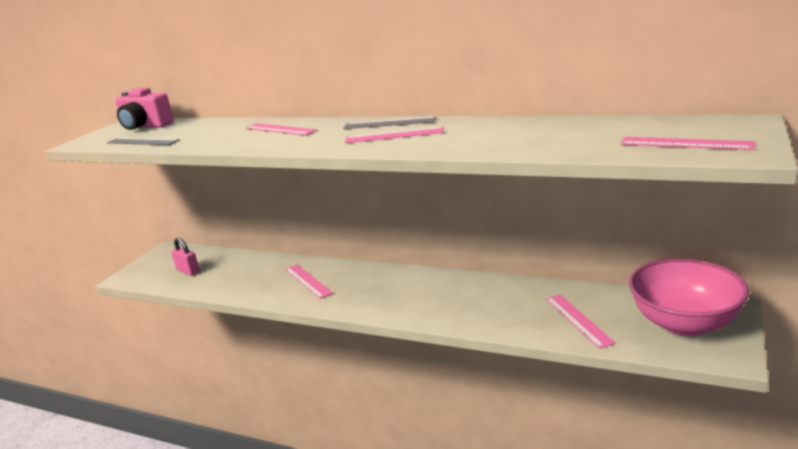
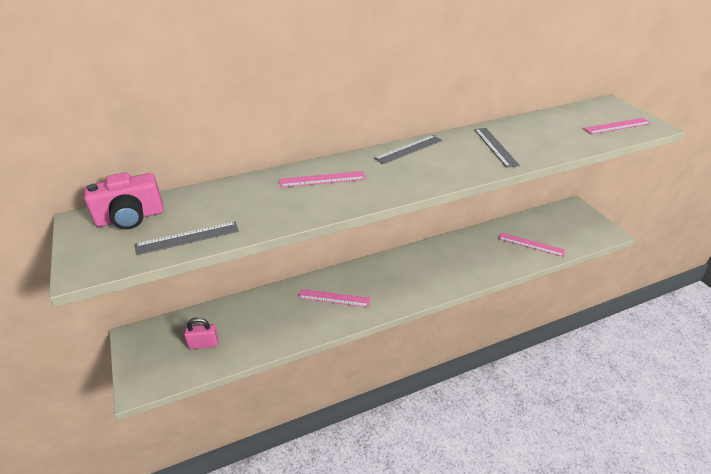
camera: 50 degrees left, 15 degrees up
pink ruler [345,127,444,143] -> none
pink bowl [629,258,749,336] -> none
none -> grey ruler [474,128,520,168]

